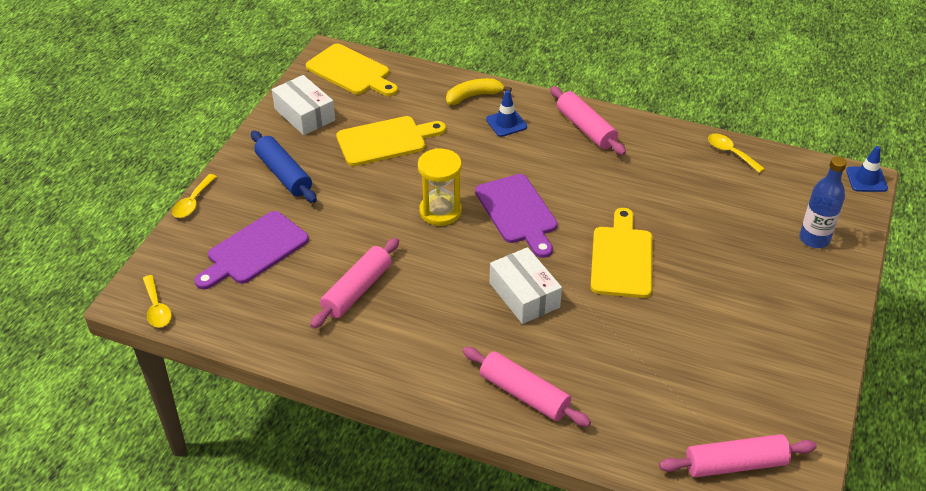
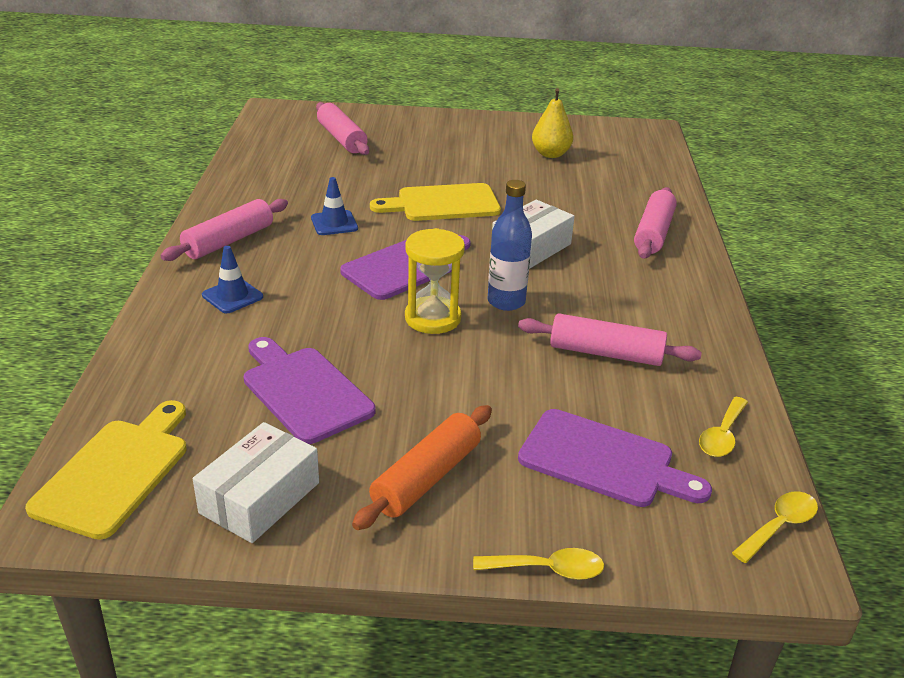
camera: 110 degrees left, 10 degrees down
blue rolling pin [251,131,317,203] -> orange rolling pin [352,405,492,530]
yellow cutting board [336,116,446,166] -> purple cutting board [244,337,376,444]
yellow banana [446,78,512,105] -> none
pink rolling pin [659,434,817,477] -> pink rolling pin moved to [316,102,369,155]
yellow spoon [708,133,765,173] -> yellow spoon moved to [699,397,748,457]
blue bottle [799,156,847,248] -> blue bottle moved to [487,180,532,311]
blue traffic cone [846,146,888,192] -> blue traffic cone moved to [311,177,358,235]
none -> yellow pear [532,88,573,158]

